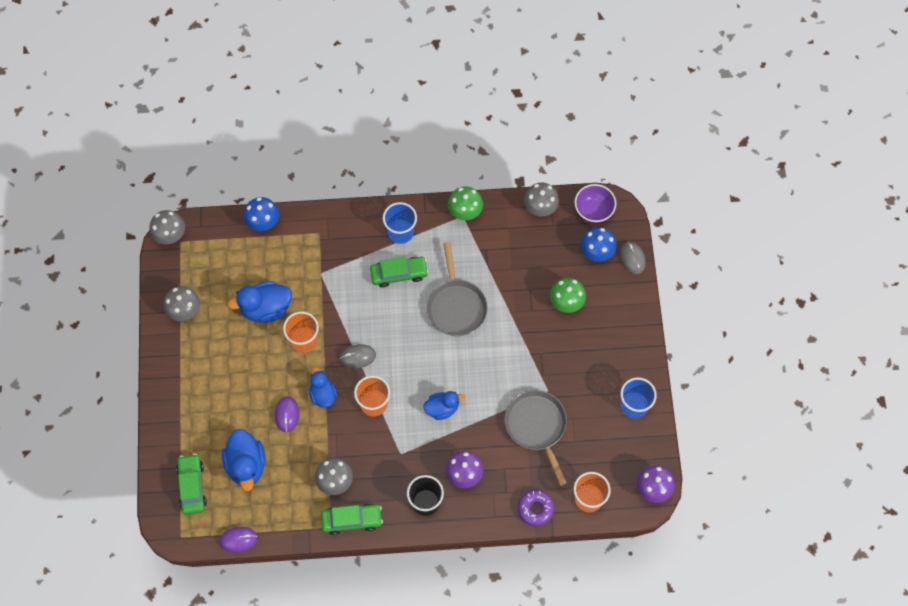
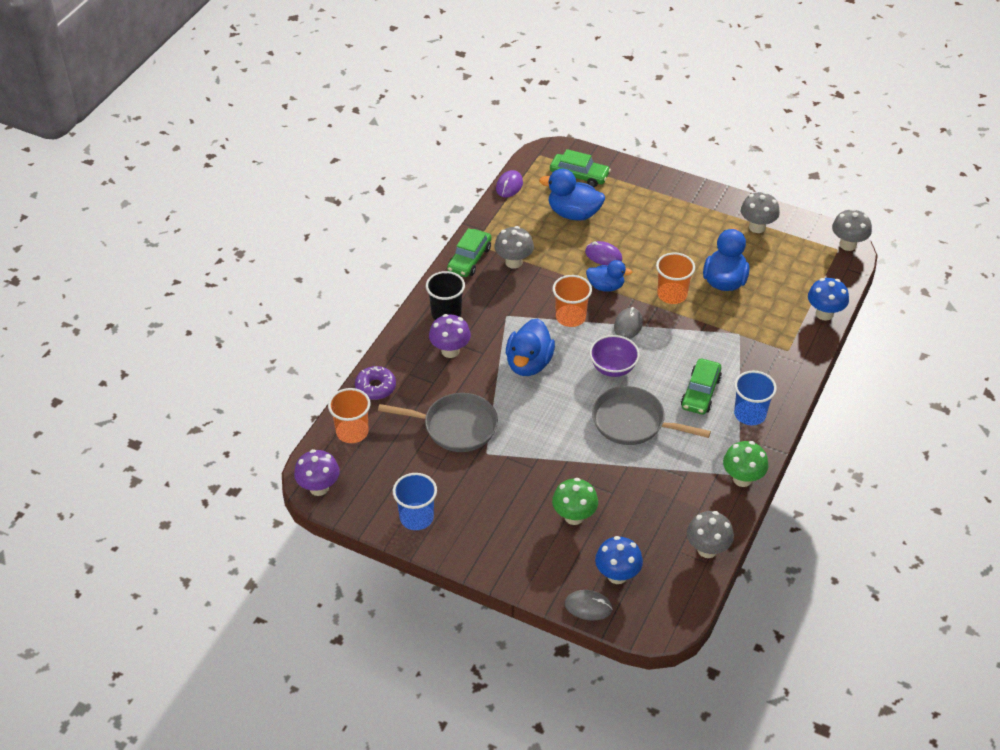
camera: 120 degrees right, 20 degrees down
blue duck [423,391,465,420] -> blue duck [506,318,555,376], size x1.54
purple bowl [574,184,616,223] -> purple bowl moved to [590,335,640,377]

